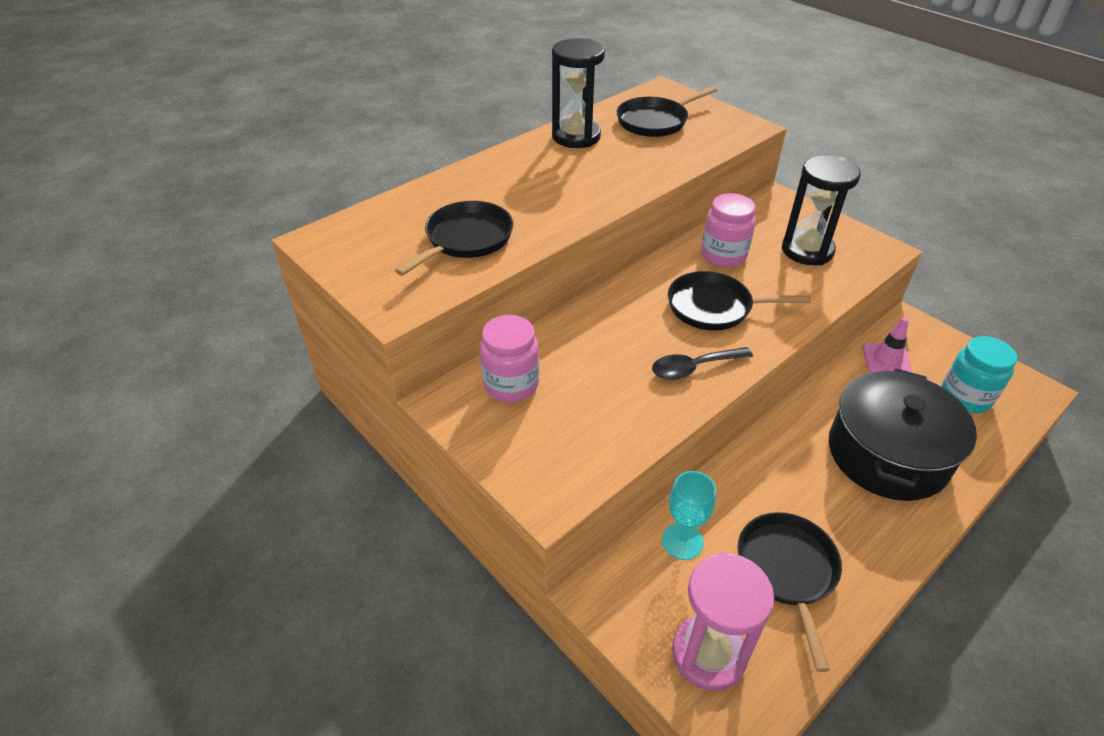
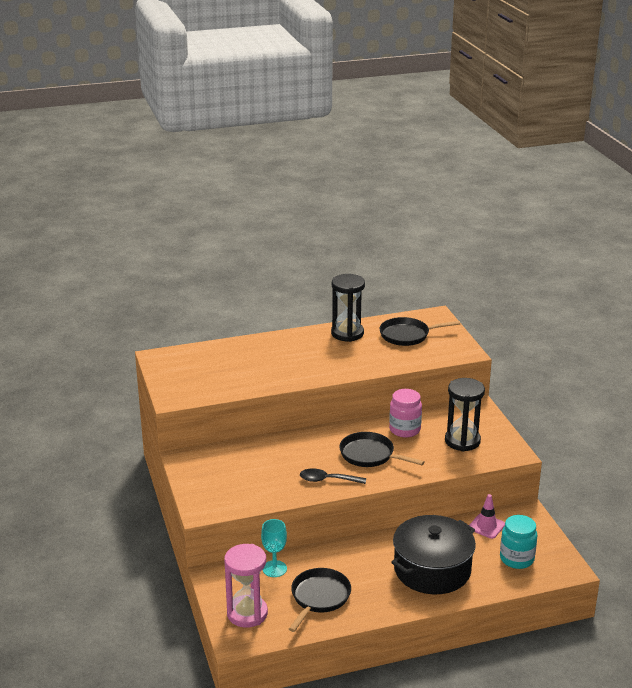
camera: 25 degrees right, 15 degrees down
black pan [395,201,513,276] -> none
pink jar [480,315,539,402] -> none

